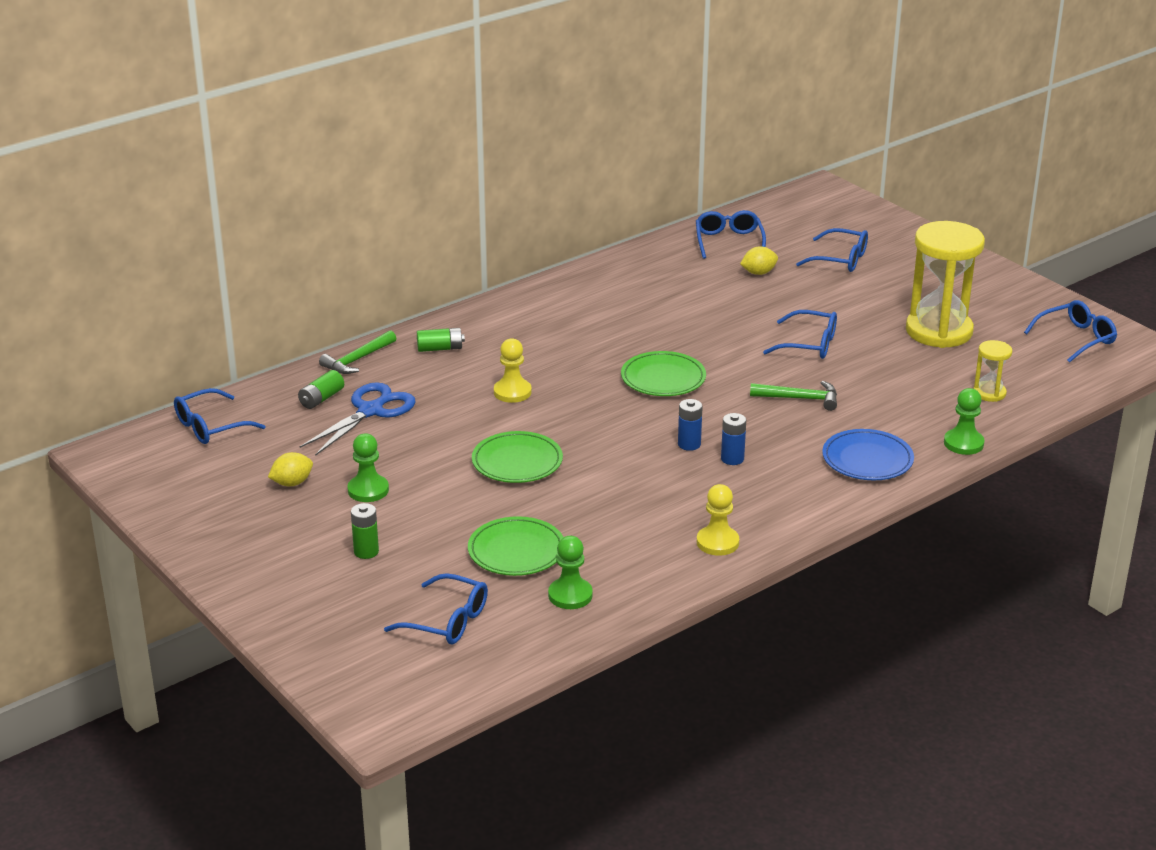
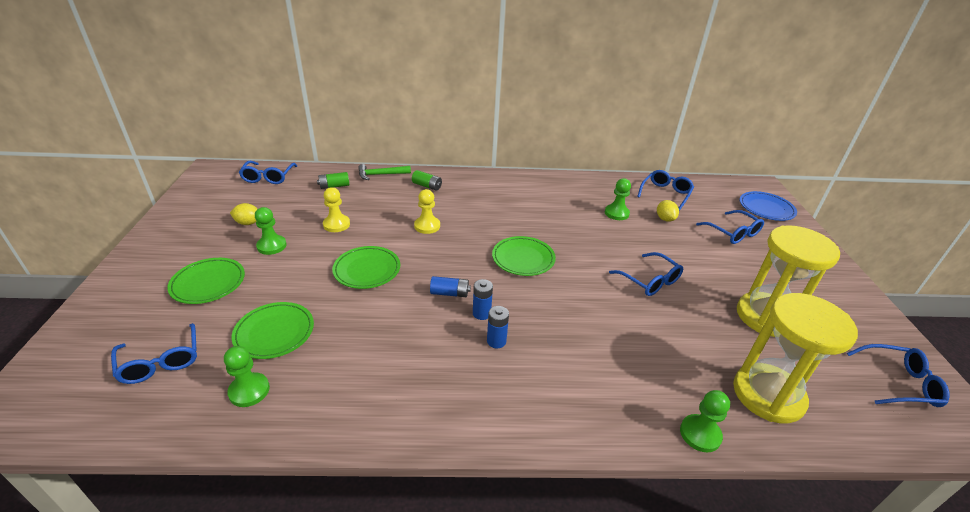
camera: 35 degrees right, 5 degrees up
blue glasses [174,388,265,444] -> blue glasses turned 90 degrees counterclockwise [239,161,297,184]
blue scissors [300,382,416,456] -> none
green battery [351,503,379,559] -> green plate [167,258,245,304]
yellow pawn [697,484,739,556] -> yellow pawn moved to [323,187,350,232]
yellow lemon [740,246,778,275] -> yellow lemon turned 60 degrees clockwise [657,200,679,222]
green hammer [750,381,837,411] -> none
blue plate [822,429,914,480] -> blue plate moved to [740,191,797,221]
yellow hourglass [973,340,1012,402] -> yellow hourglass [733,293,858,423], size x2.15
none -> blue battery [430,276,471,297]
none -> green pawn [605,178,631,220]

